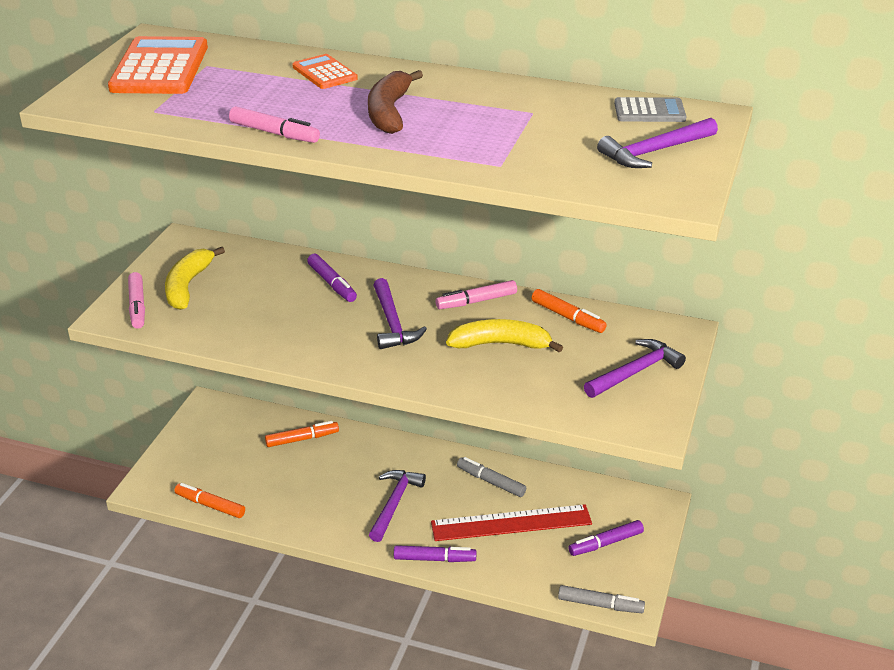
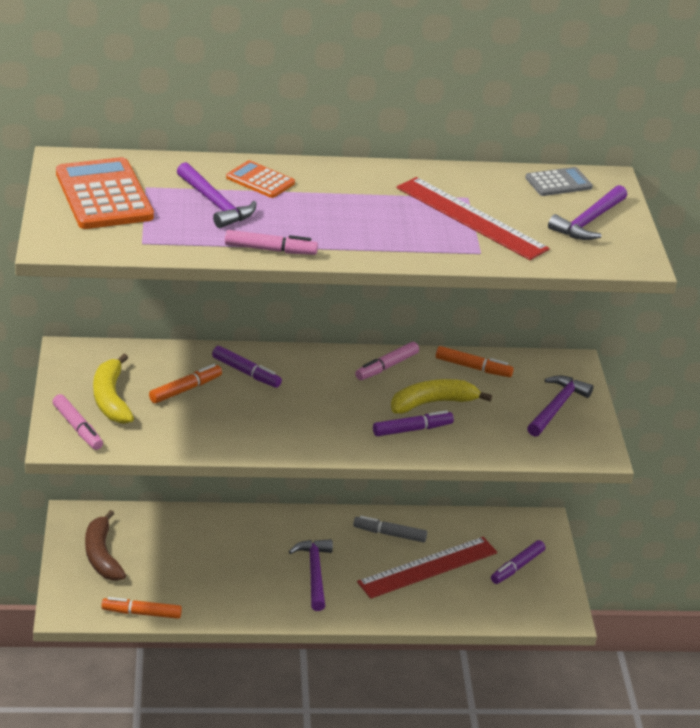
camera: 25 degrees left, 0 degrees up
orange marker [265,421,339,447] -> orange marker moved to [149,364,222,403]
brown banana [368,70,423,134] -> brown banana moved to [85,510,126,581]
purple hammer [373,278,427,349] -> purple hammer moved to [177,162,256,228]
purple marker [394,545,476,562] -> purple marker moved to [373,410,454,436]
grey marker [558,585,645,613] -> none
none -> red ruler [396,177,550,260]

